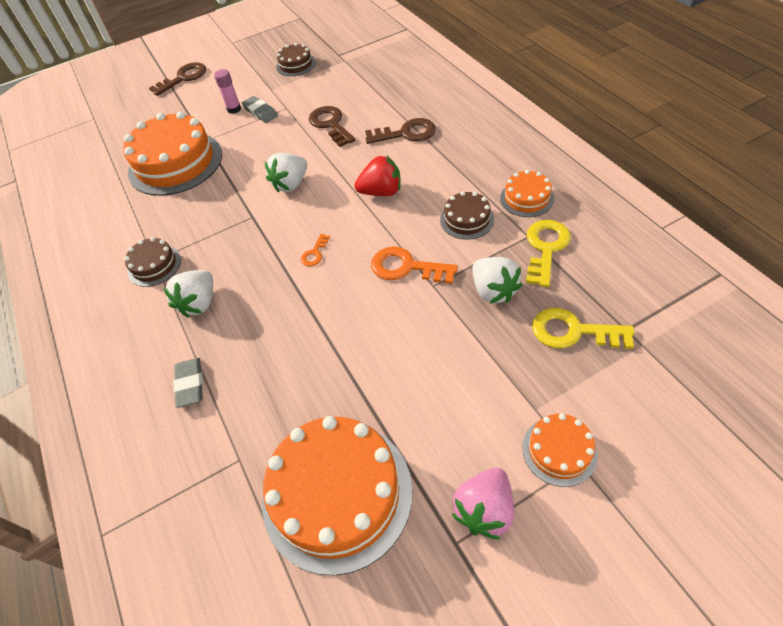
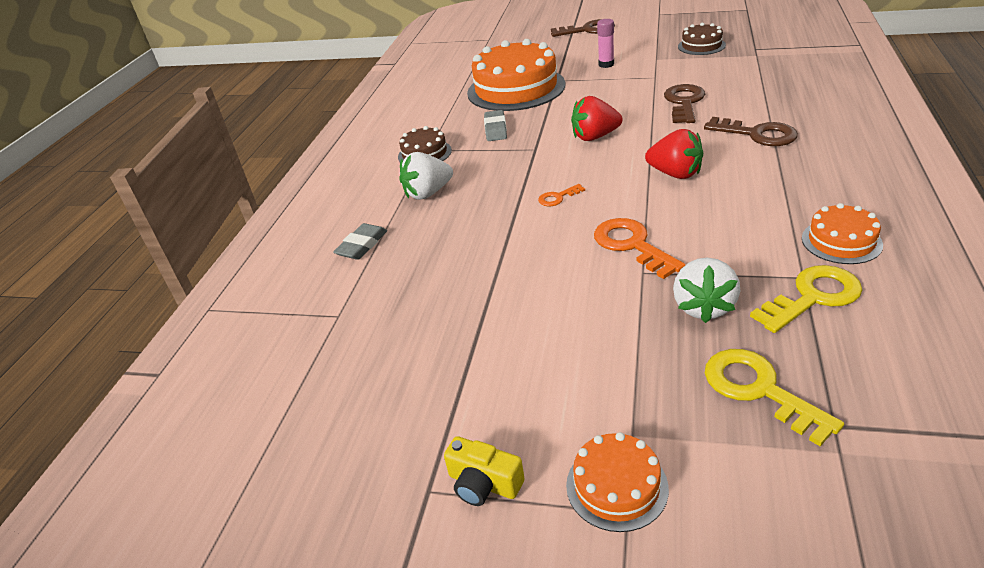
camera: 40 degrees right, 15 degrees down
grey eraser [242,96,278,123] -> grey eraser moved to [484,110,507,141]
orange cake [262,416,413,576] -> none
white strawberry [265,153,307,193] -> red strawberry [571,96,622,141]
brown cake [440,191,494,240] -> none
pink strawberry [452,468,514,540] -> yellow camera [444,436,525,506]

